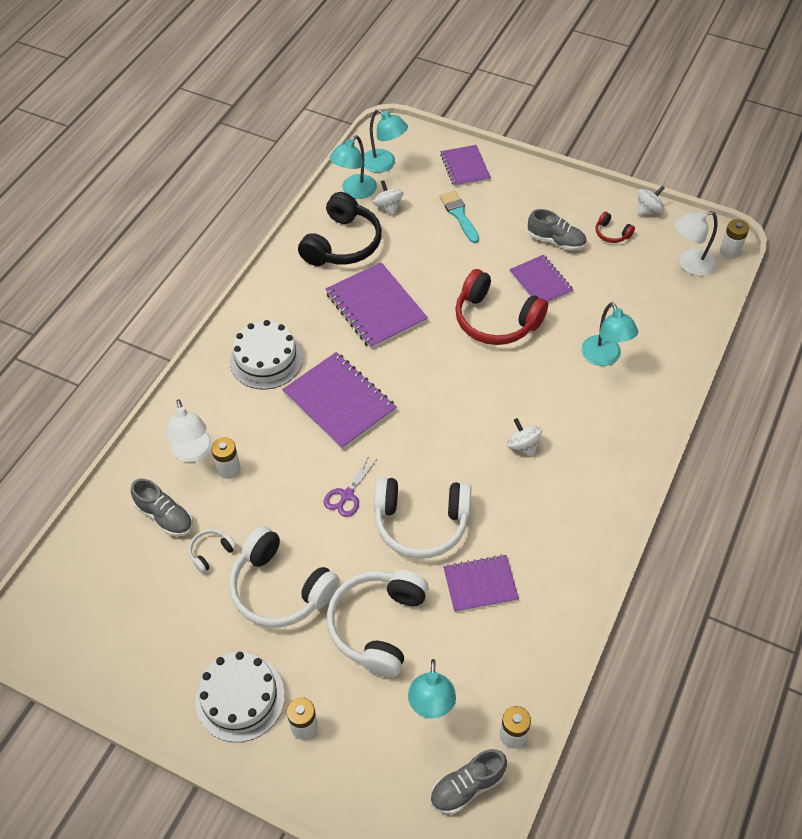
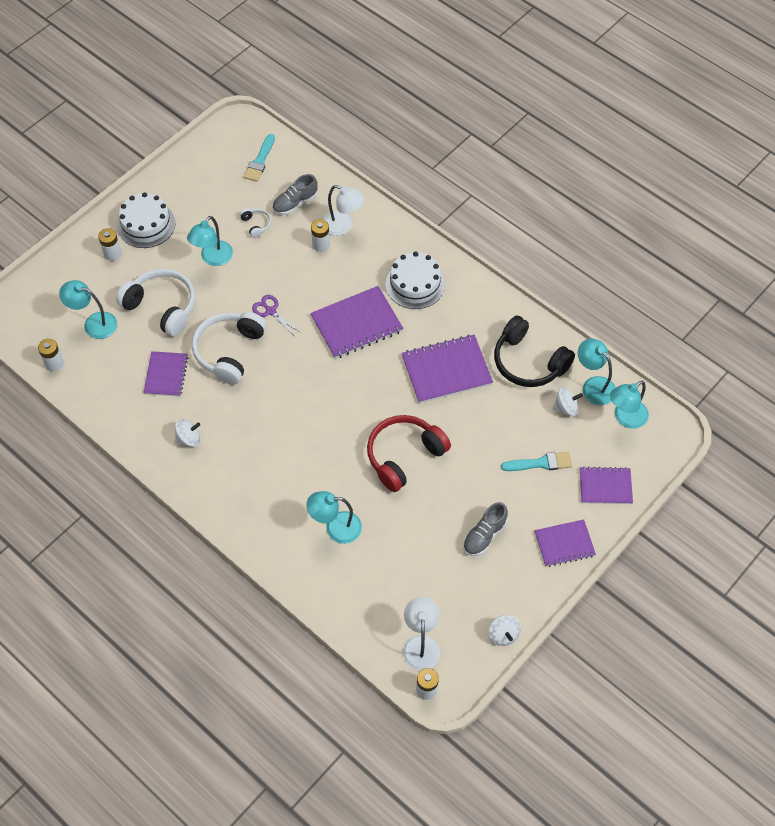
camera: 105 degrees right, 5 degrees up
white lamp [166,399,212,462] -> white lamp turned 150 degrees counterclockwise [322,185,365,236]
white headphones [229,526,340,628] -> turquoise lamp [187,216,233,266]
grey shoe [430,749,507,814] -> none
white spinning top [507,418,542,457] -> white spinning top moved to [175,419,200,447]
purple notebook [509,255,573,303] -> purple notebook moved to [534,519,596,567]
red headphones [595,212,635,243] -> none
none -> turquoise brush [244,134,275,182]

